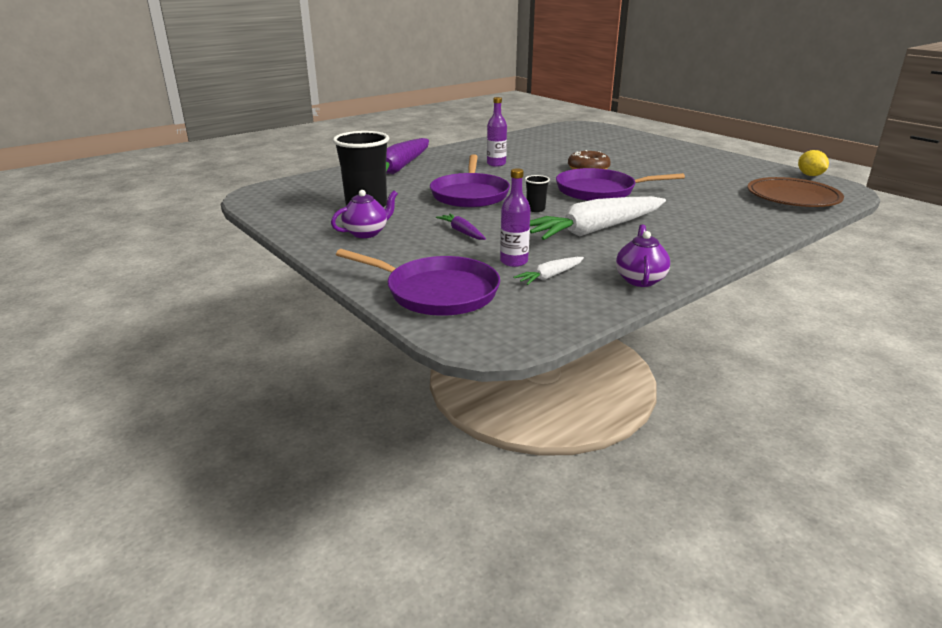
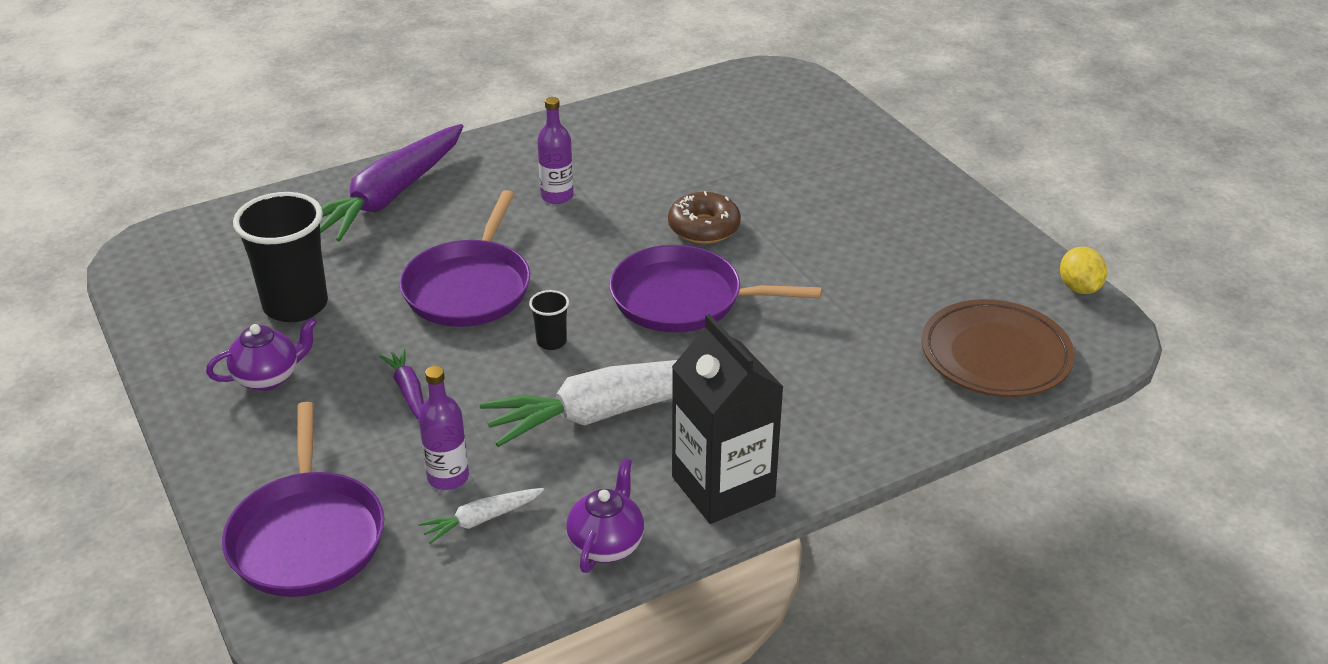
camera: 10 degrees right, 10 degrees up
purple pan [336,249,500,316] -> purple pan turned 45 degrees clockwise [222,402,384,597]
none -> black carton [672,314,783,524]

